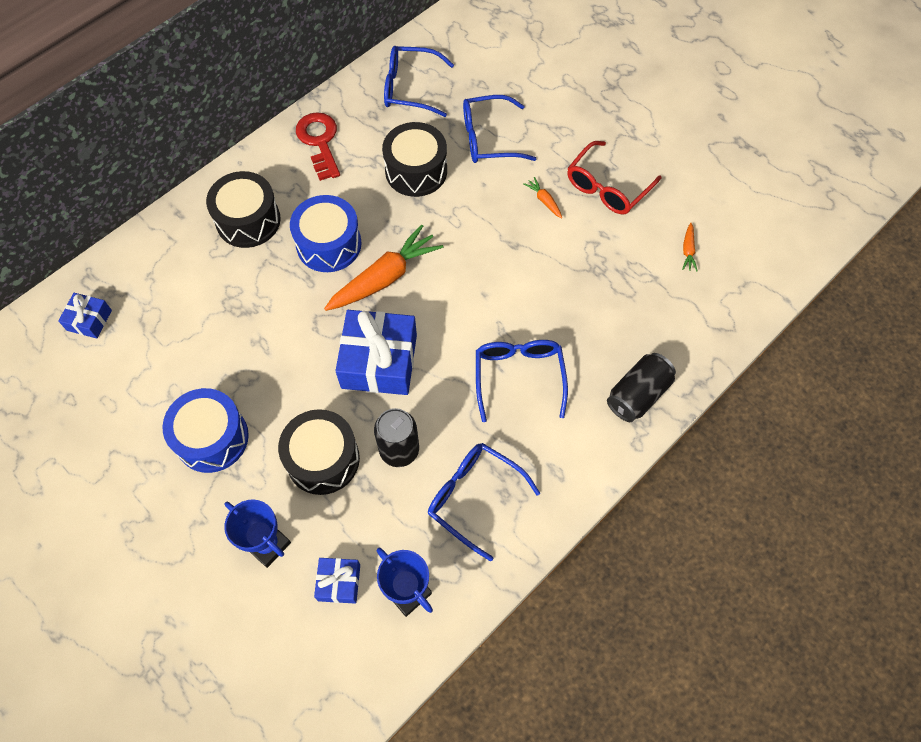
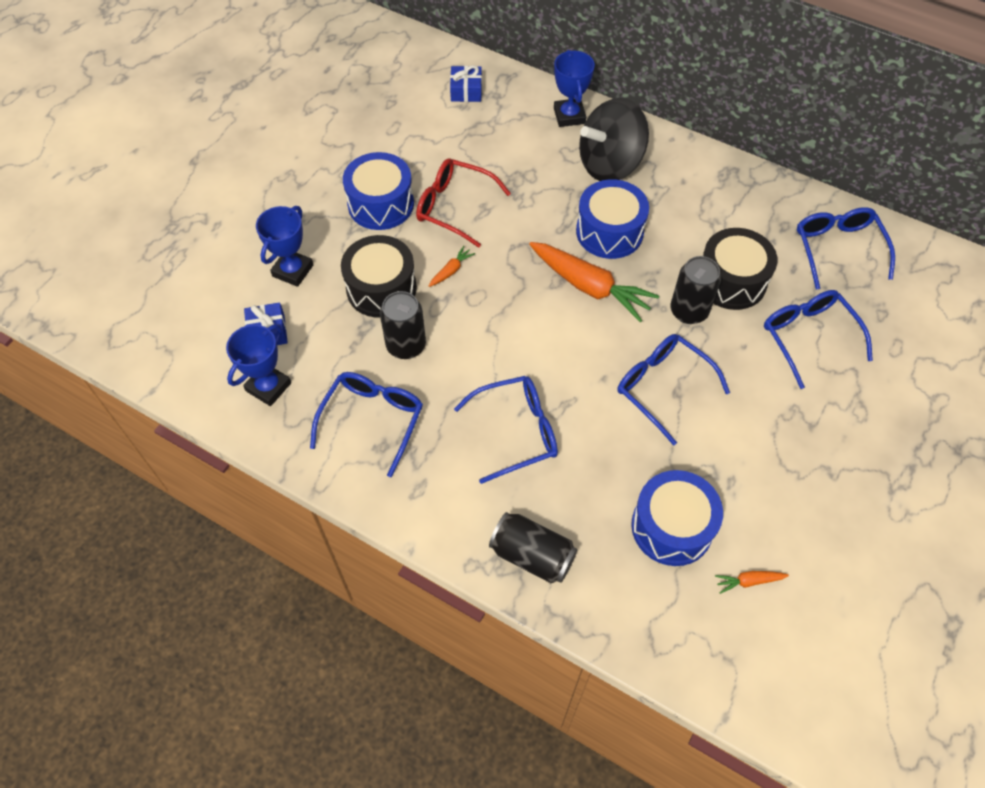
camera: 75 degrees right, 5 degrees down
black drum [206,171,281,248] -> black spinning top [579,98,649,181]
red key [296,112,340,181] -> none
blue gift [335,310,417,395] -> none
orange carrot [523,177,562,218] -> orange carrot moved to [429,246,475,287]
red glasses [567,141,661,214] -> red glasses moved to [416,158,511,247]
none -> blue trophy [554,50,595,127]
none -> blue glasses [617,334,730,446]
none -> blue drum [631,470,723,566]
none -> black can [670,256,721,324]

